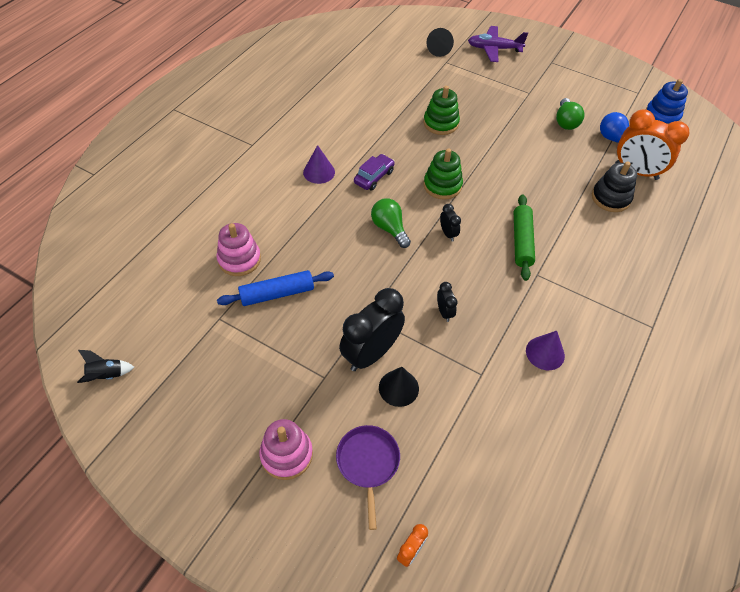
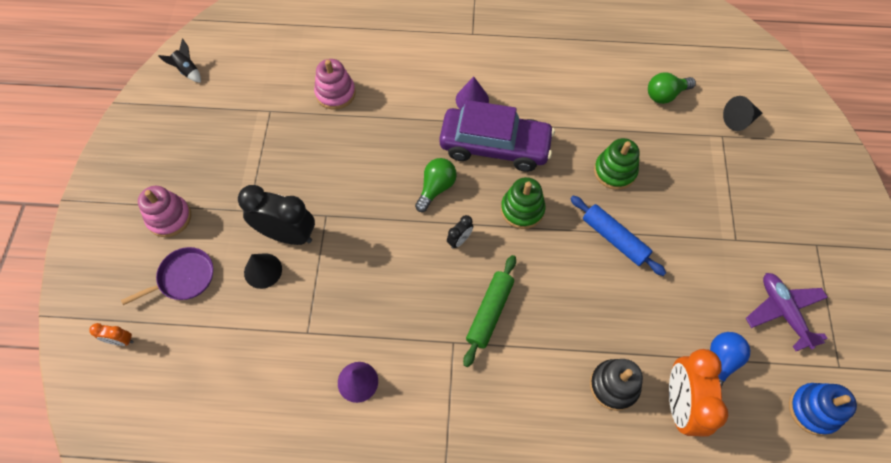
camera: 65 degrees right, 10 degrees up
blue rolling pin [217,270,334,306] -> blue rolling pin moved to [570,196,666,276]
purple car [354,154,395,191] -> purple car [439,100,555,172], size x2.12
black clock [437,282,458,322] -> none
purple plane [468,26,528,62] -> purple plane moved to [746,273,828,351]
green rolling pin [514,195,535,281] -> green rolling pin turned 45 degrees counterclockwise [463,255,516,367]
green light bulb [556,98,585,130] -> green light bulb moved to [648,72,696,104]

